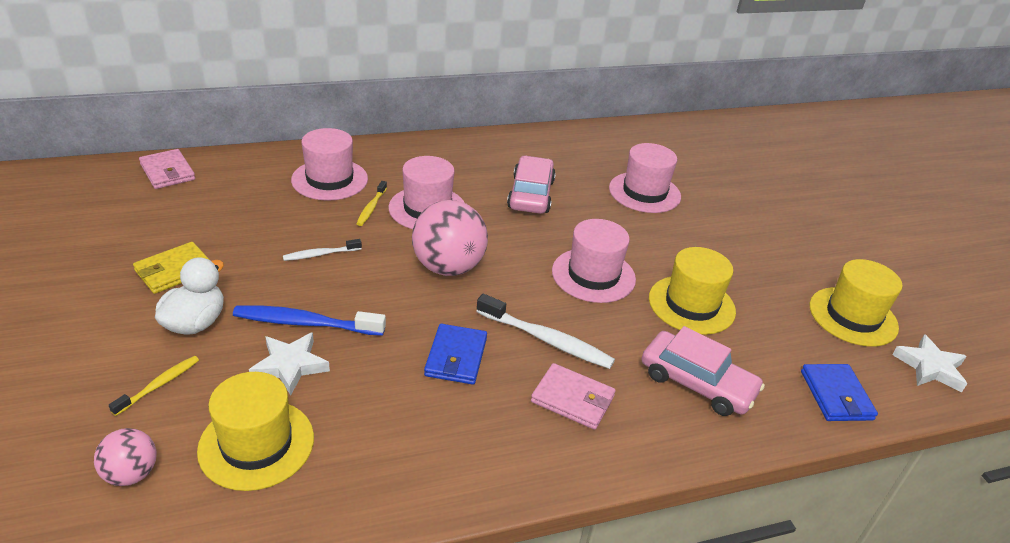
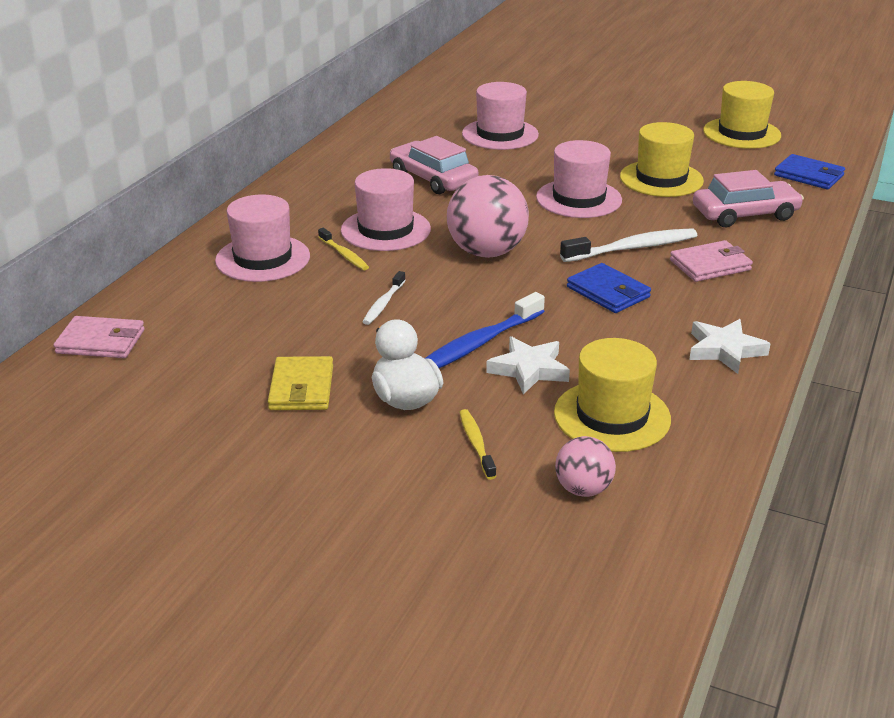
camera: 45 degrees left, 5 degrees down
white star [892,334,967,392] -> white star moved to [689,319,771,374]

